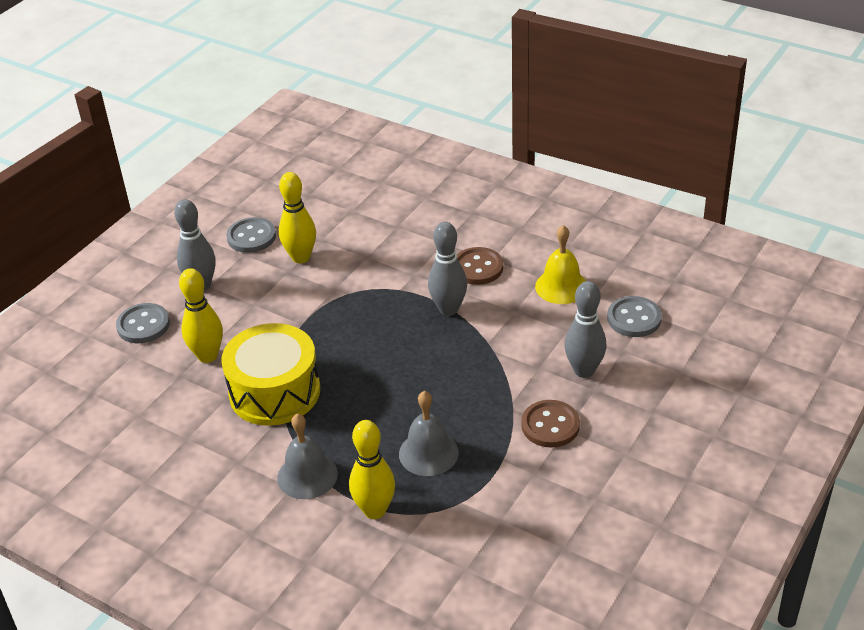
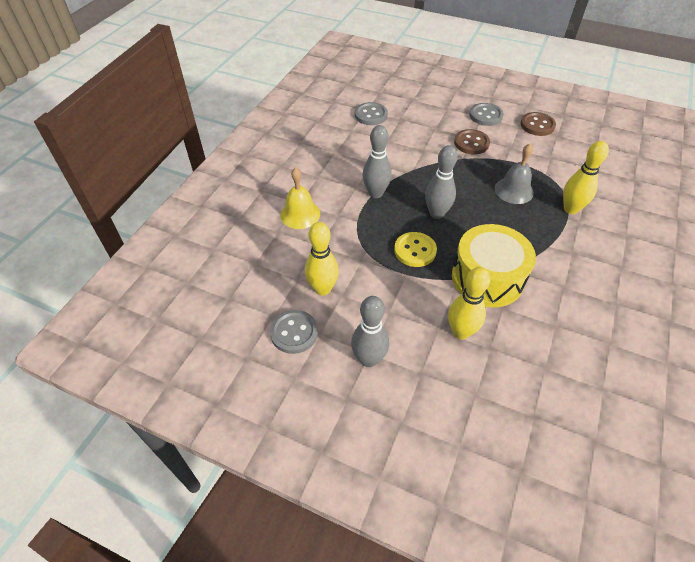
camera: 100 degrees left, 10 degrees up
grey button [116,303,170,343] -> grey button moved to [469,103,504,126]
grey bell [277,414,338,499] -> none
brown button [457,247,503,285] -> brown button moved to [521,112,556,136]
yellow bell [535,225,586,304] -> yellow bell moved to [280,167,320,229]
grey bowling pin [564,281,607,378] -> grey bowling pin moved to [425,145,458,219]
none -> yellow button [394,232,437,267]

